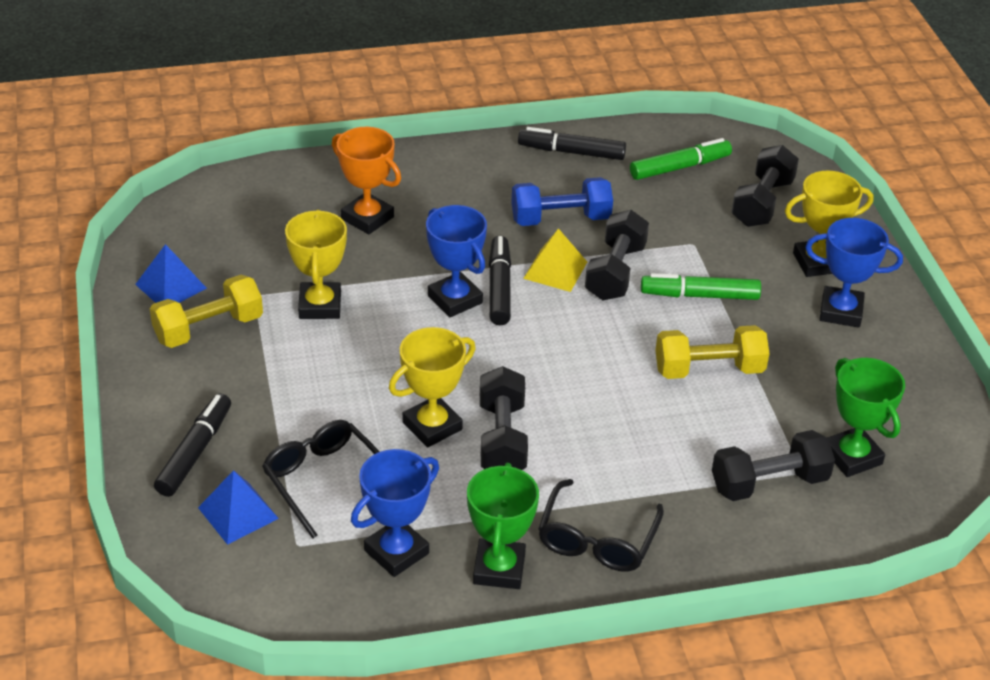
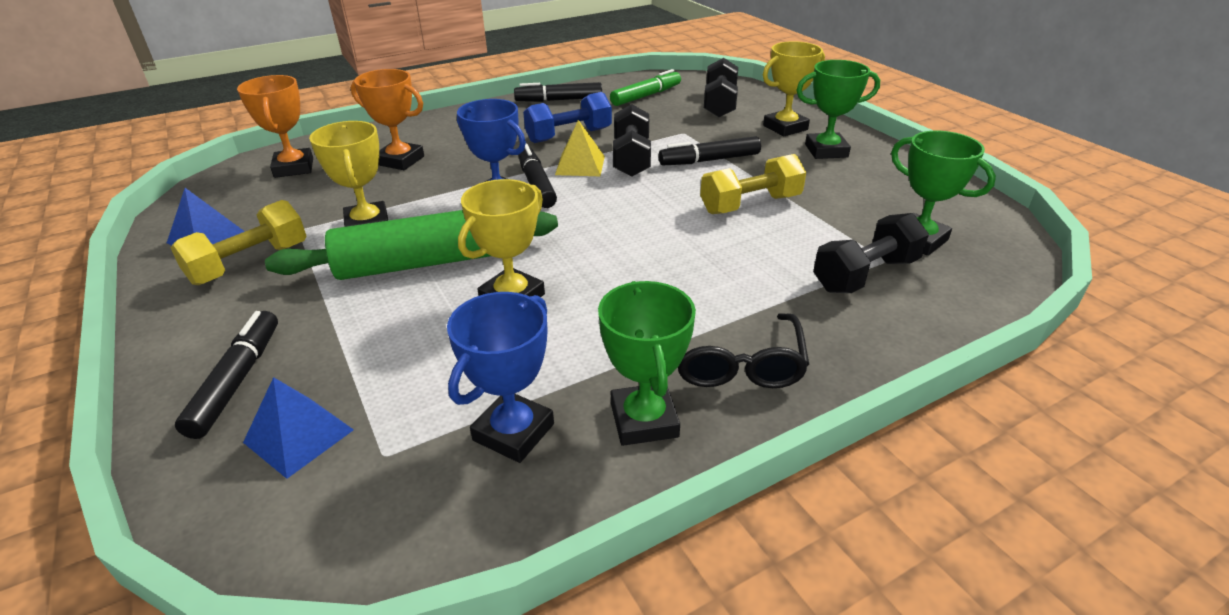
camera: 15 degrees left, 5 degrees down
black glasses [262,420,380,539] -> none
black dumbbell [480,366,528,470] -> none
green marker [641,273,761,300] -> black marker [658,136,761,165]
blue trophy [805,218,903,328] -> green trophy [796,60,880,159]
none -> orange trophy [237,75,313,178]
none -> green rolling pin [265,210,558,280]

